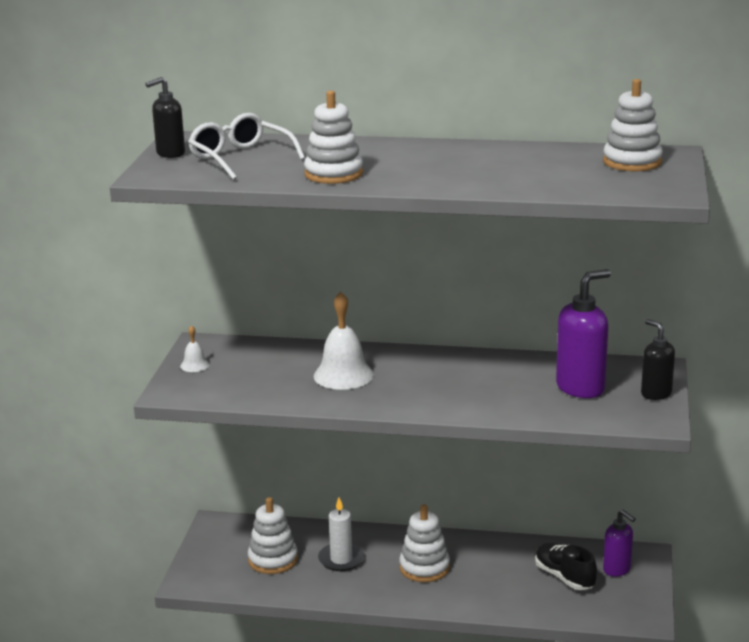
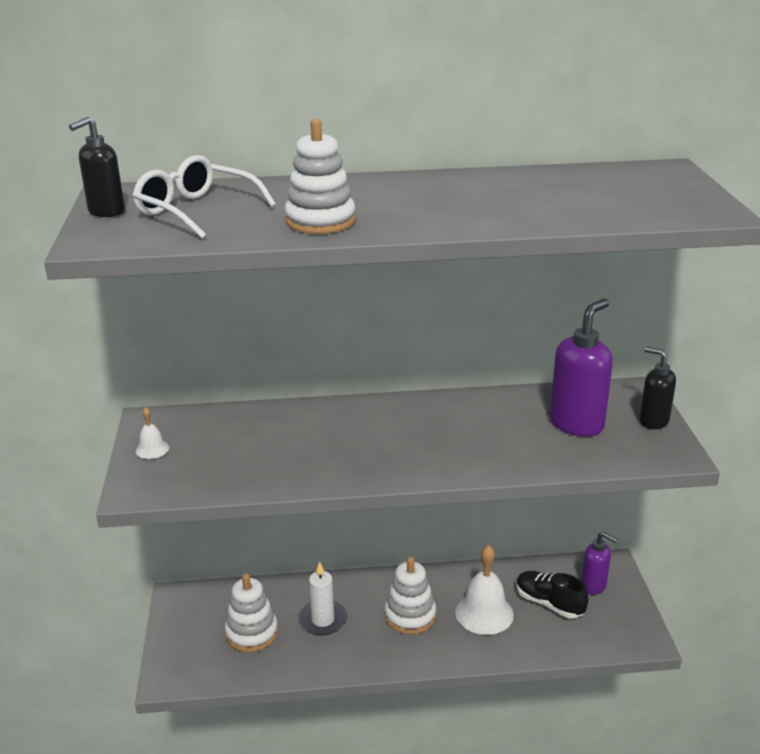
camera: 15 degrees left, 5 degrees up
white bell [314,292,374,390] -> white bell moved to [455,545,514,635]
white stacking toy [603,79,663,171] -> none

